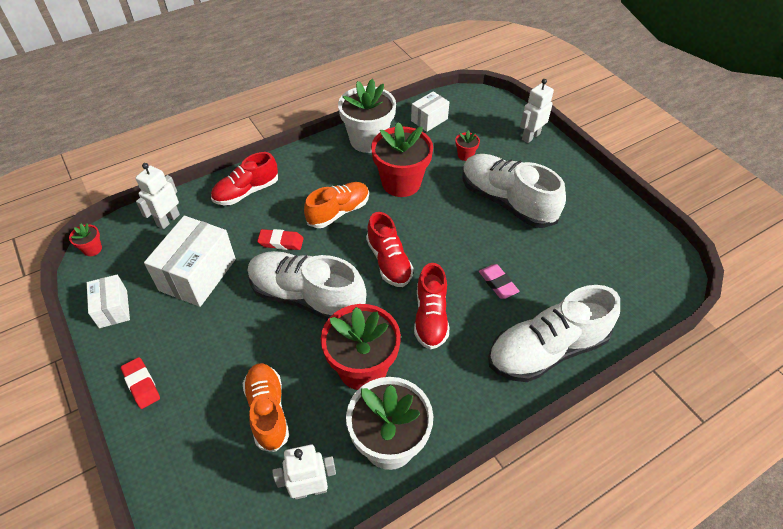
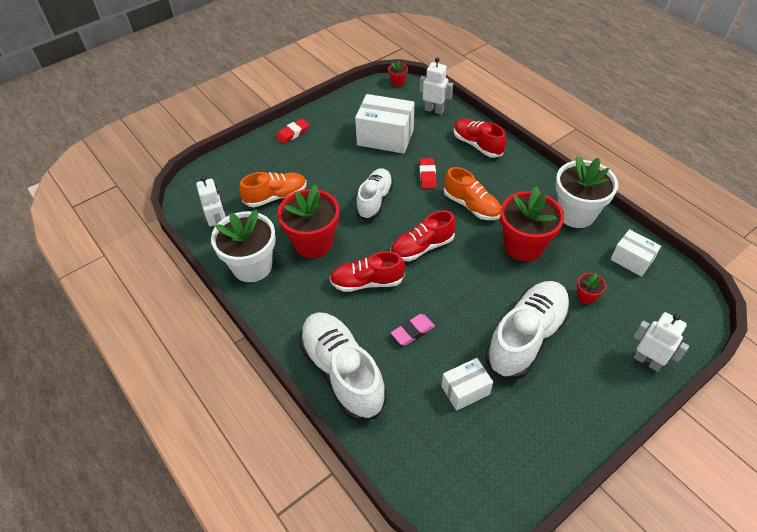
camera: 85 degrees right, 0 degrees up
white box [87,274,130,328] -> white box moved to [441,358,493,411]
white shoe [247,251,366,320] -> white shoe [356,168,393,220], size x0.64

